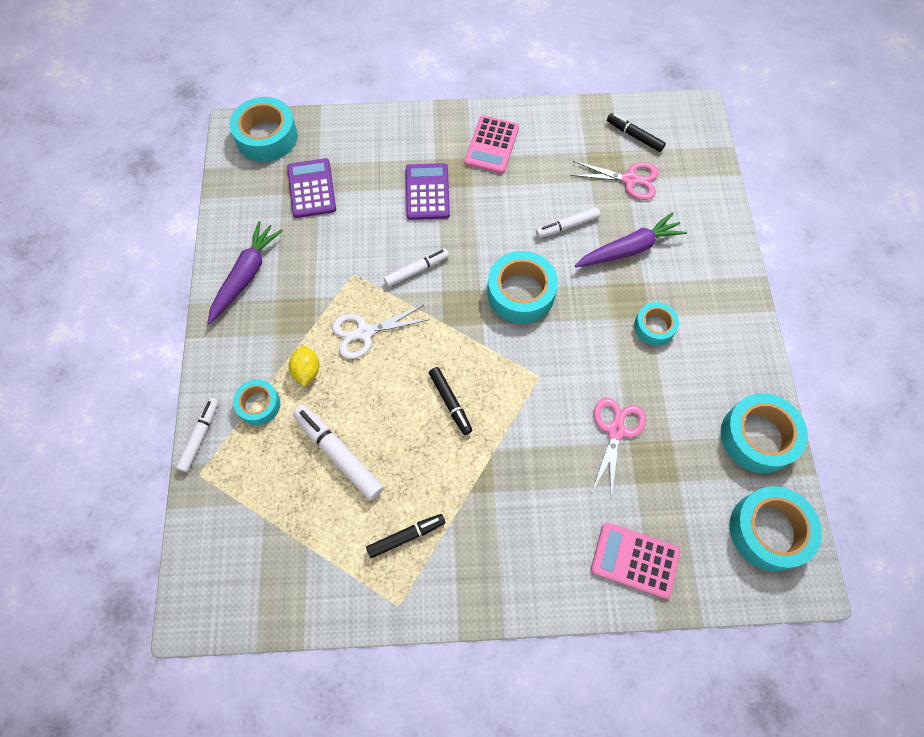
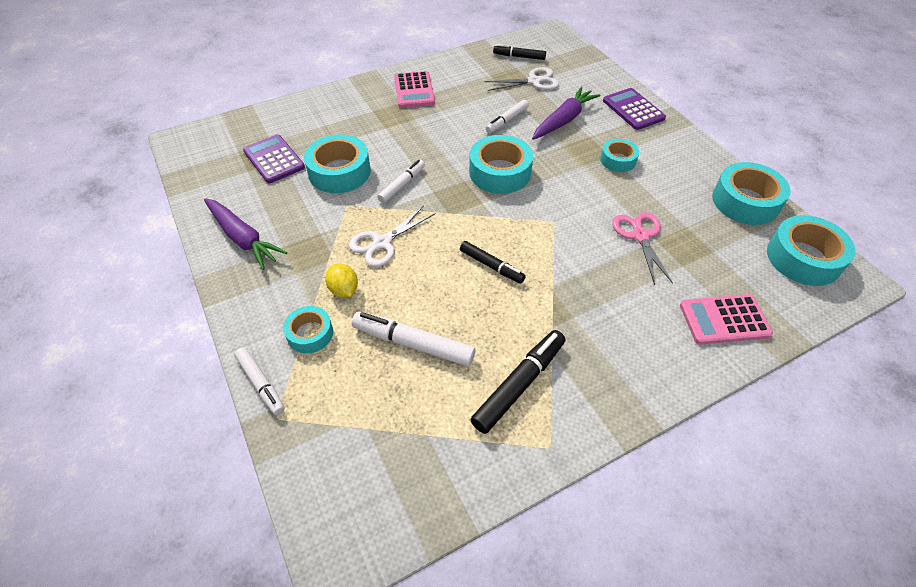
camera: 25 degrees left, 15 degrees down
white marker [176,398,219,472] -> white marker turned 150 degrees clockwise [234,347,285,415]
purple carrot [208,221,283,324] -> purple carrot turned 135 degrees clockwise [204,198,287,270]
turquoise tape [230,97,298,162] -> turquoise tape moved to [304,134,371,193]
black marker [366,514,445,558] -> black marker [470,330,565,434], size x1.55
purple calculator [406,163,450,220] -> purple calculator moved to [603,88,666,130]
pink scissors [570,161,659,200] -> white scissors [484,67,559,91]

